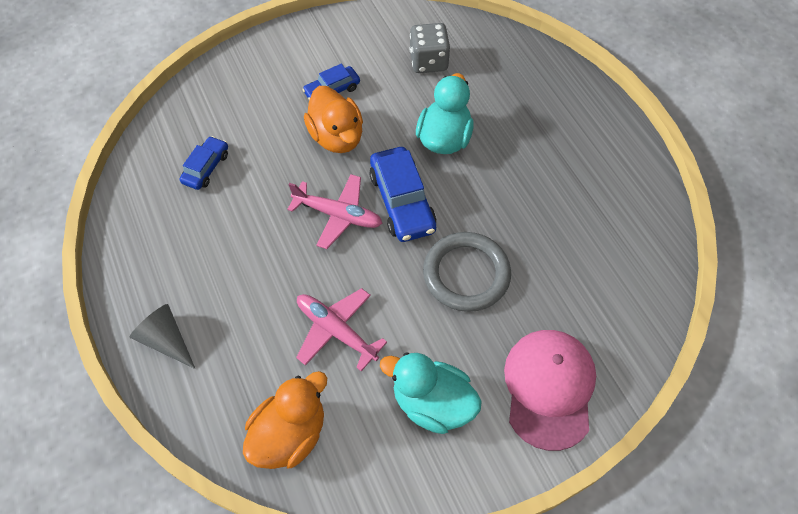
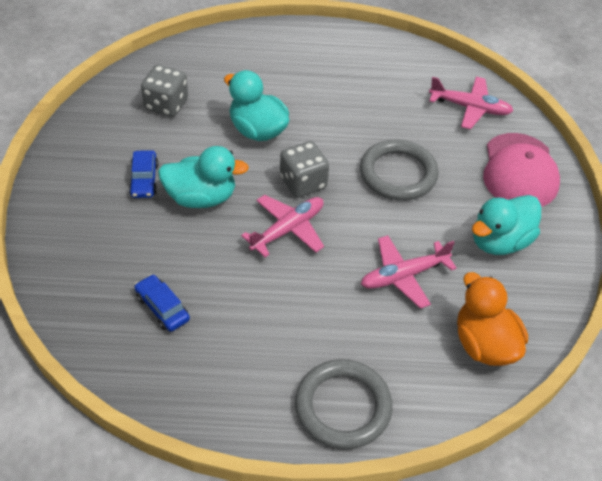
camera: 65 degrees left, 10 degrees down
grey cone [130,304,195,369] -> grey ring [295,359,393,449]
orange duck [304,86,363,153] -> turquoise duck [158,146,249,208]
blue car [369,147,437,242] -> grey dice [280,141,329,198]
pink cap [504,330,596,451] -> pink cap turned 120 degrees counterclockwise [483,133,560,207]
none -> pink plane [429,77,513,129]

